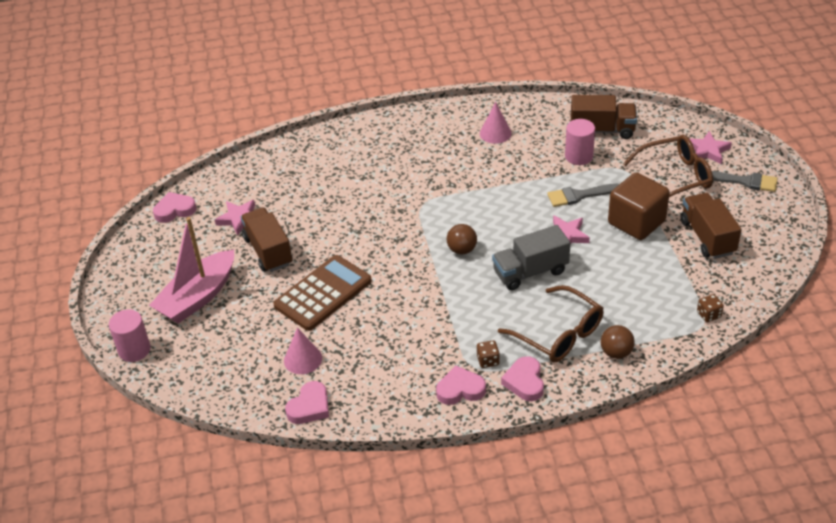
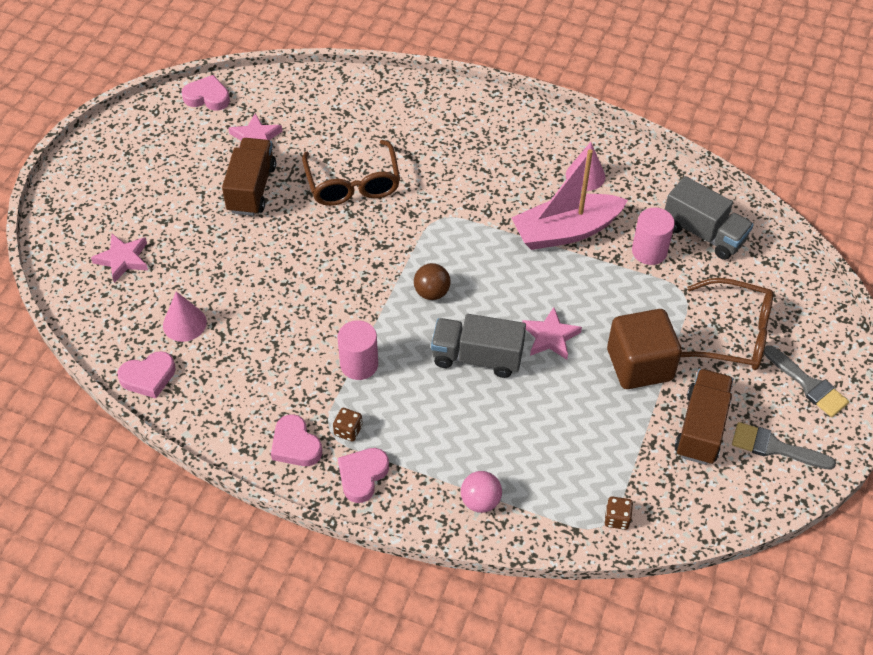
camera: 30 degrees right, 10 degrees up
pink cylinder [109,309,151,362] -> pink cylinder moved to [338,320,378,380]
pink boat [149,217,234,324] -> pink boat moved to [511,149,628,250]
brown calculator [273,255,372,331] -> none
pink heart [436,365,486,405] -> pink heart turned 150 degrees counterclockwise [271,414,322,466]
brown glasses [498,285,604,362] -> brown glasses moved to [302,140,400,206]
grey brush [547,183,619,207] -> grey brush moved to [732,422,836,470]
brown truck [571,95,637,139] -> grey truck [665,176,754,260]
brown ball [601,325,635,359] -> pink ball [461,471,502,513]
pink star [689,131,732,164] -> pink star moved to [91,234,148,283]

